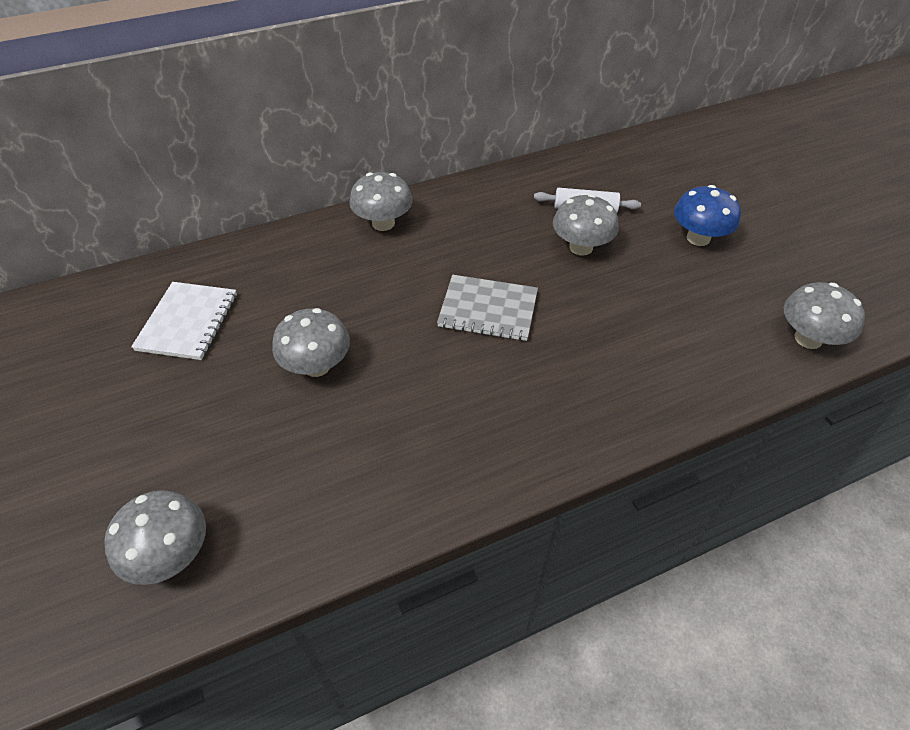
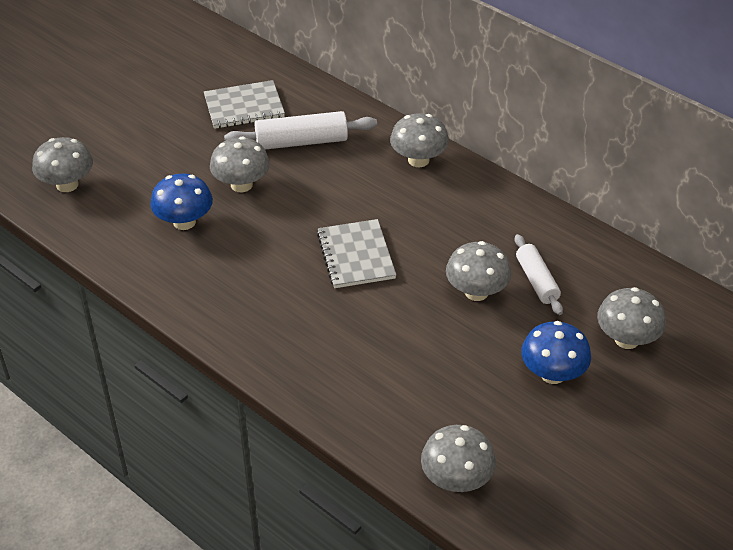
camera: 65 degrees right, 5 degrees down
white notebook [131,282,237,360] -> grey notebook [204,80,285,129]
none -> blue mushroom [150,174,213,230]
none -> white rolling pin [224,111,377,150]
none -> grey mushroom [597,287,666,349]

